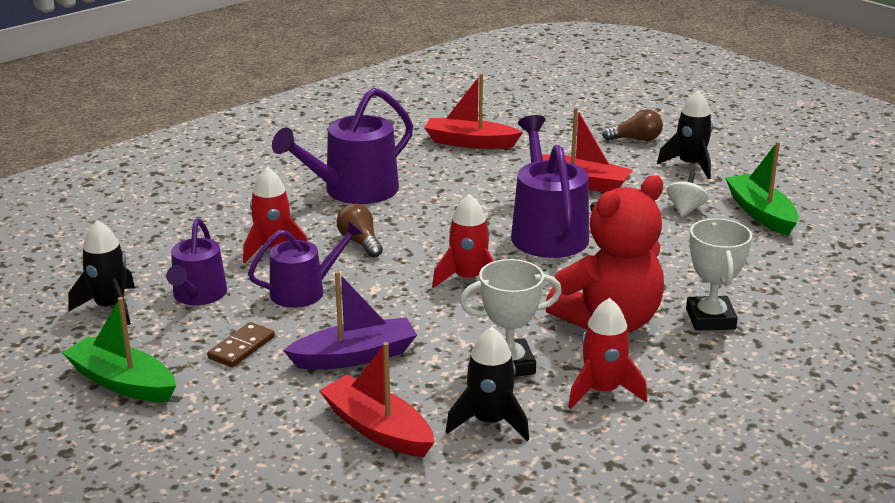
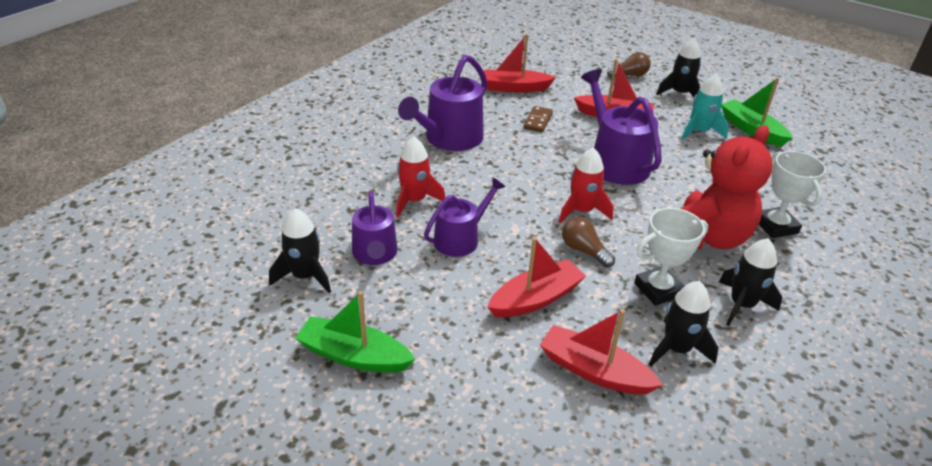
camera: 15 degrees left, 10 degrees up
brown domino [207,322,275,368] -> brown domino moved to [523,106,553,132]
purple boat [283,271,417,370] -> red boat [487,237,586,318]
brown light bulb [337,204,383,258] -> brown light bulb moved to [562,217,615,267]
red rocket [568,298,647,409] -> black rocket [719,238,782,326]
white spinning top [667,172,708,217] -> turquoise rocket [681,74,729,140]

